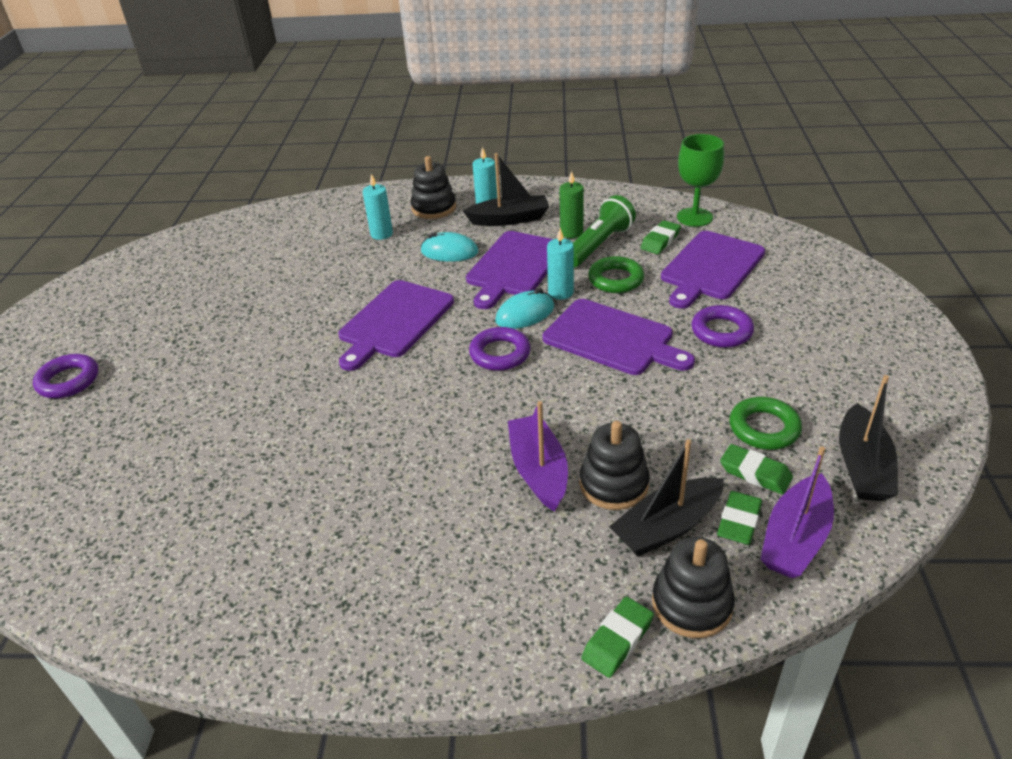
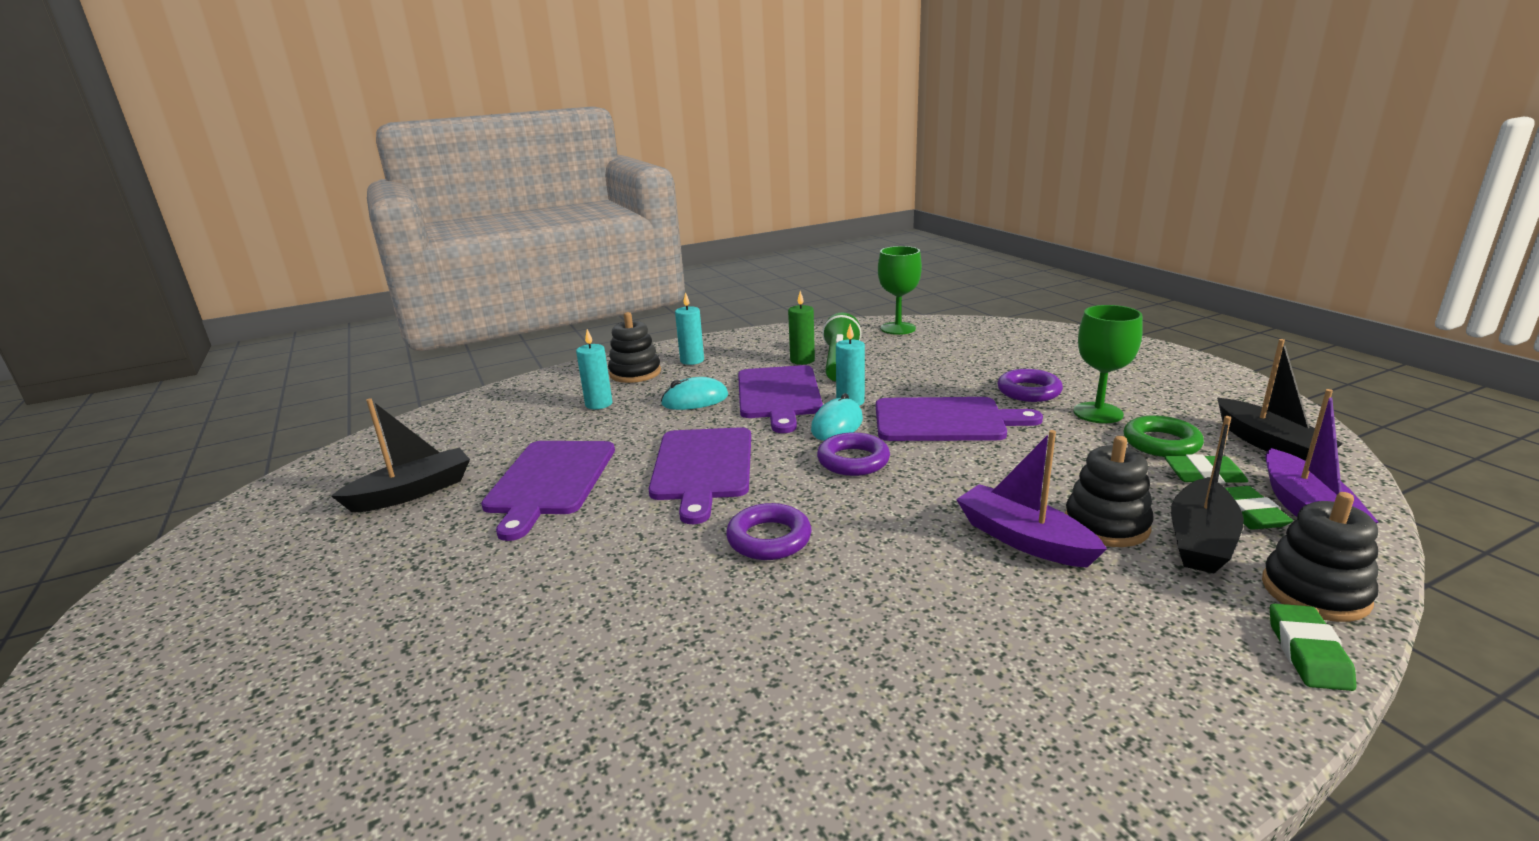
camera: 30 degrees left, 15 degrees down
purple ring [33,354,99,398] -> purple ring moved to [726,503,811,560]
black boat [463,153,549,226] -> black boat moved to [331,398,470,513]
green ring [588,256,644,293] -> none
green eraser [641,220,681,254] -> none
purple cutting board [661,231,765,309] -> purple cutting board moved to [481,441,615,541]
none -> green goblet [1074,305,1143,423]

